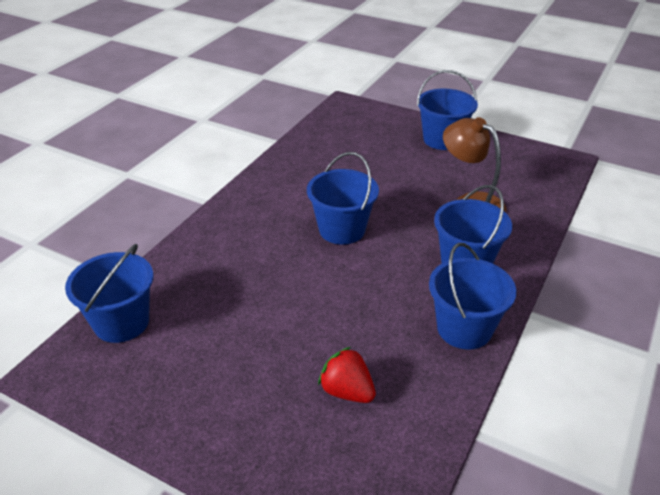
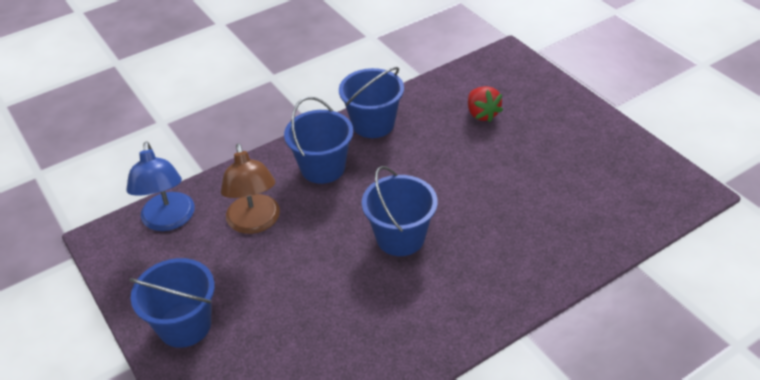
camera: 150 degrees left, 5 degrees up
blue bucket [65,244,153,343] -> none
none -> blue lamp [126,142,195,231]

